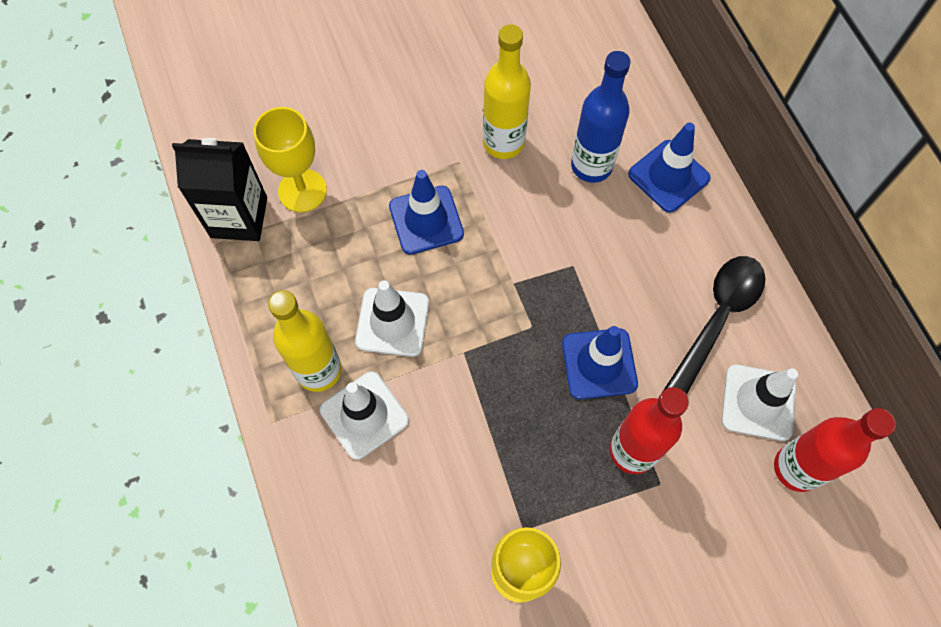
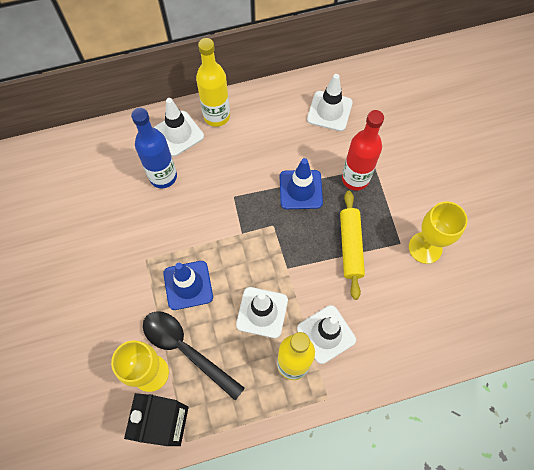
camera: 85 degrees left, 0 degrees up
yellow bottle [483,24,531,159] -> yellow bottle moved to [196,38,230,127]
blue traffic cone [628,122,711,213] -> white traffic cone [154,98,204,156]
black spoon [663,256,766,394] -> black spoon moved to [143,311,245,400]
red bottle [774,408,896,492] -> none
none -> yellow rolling pin [340,191,365,300]

